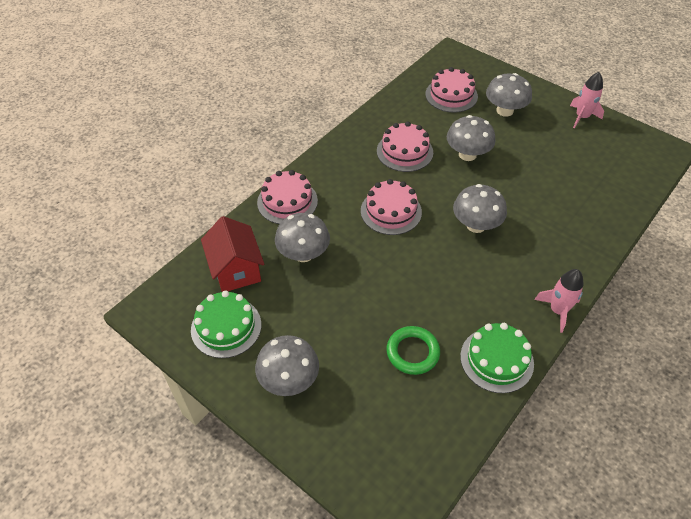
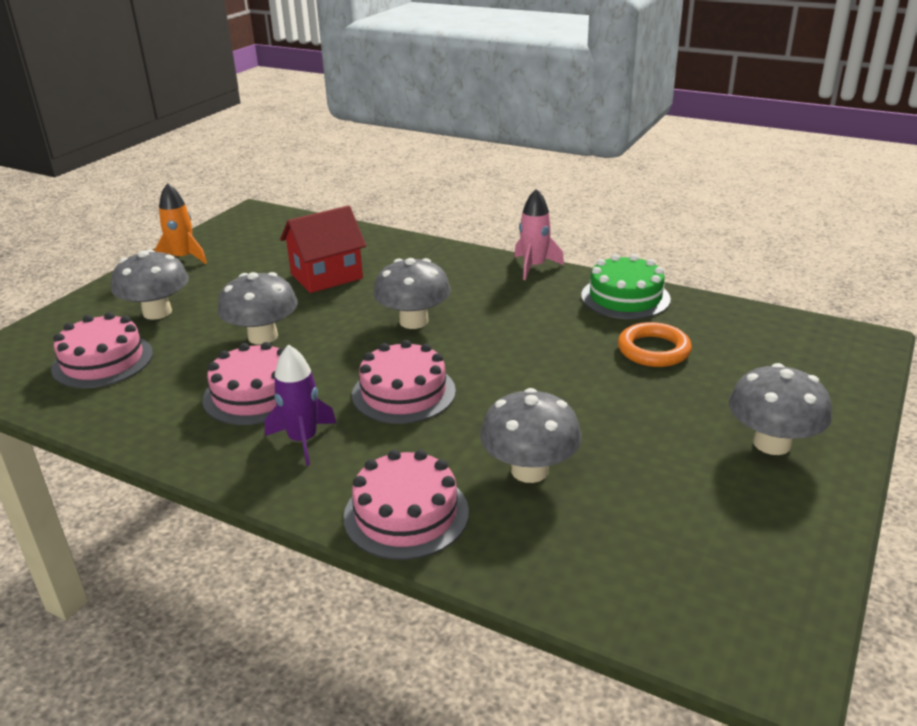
camera: 100 degrees left, 20 degrees down
green cake [191,290,261,358] -> none
red house [201,216,264,292] -> red house moved to [280,205,366,293]
green ring [386,326,440,375] -> orange ring [618,322,692,367]
pink rocket [570,72,604,128] -> orange rocket [154,183,207,264]
none -> purple rocket [265,344,336,466]

